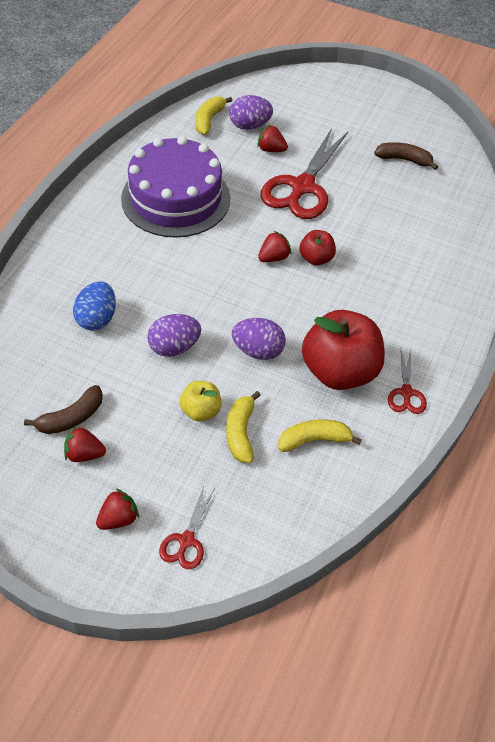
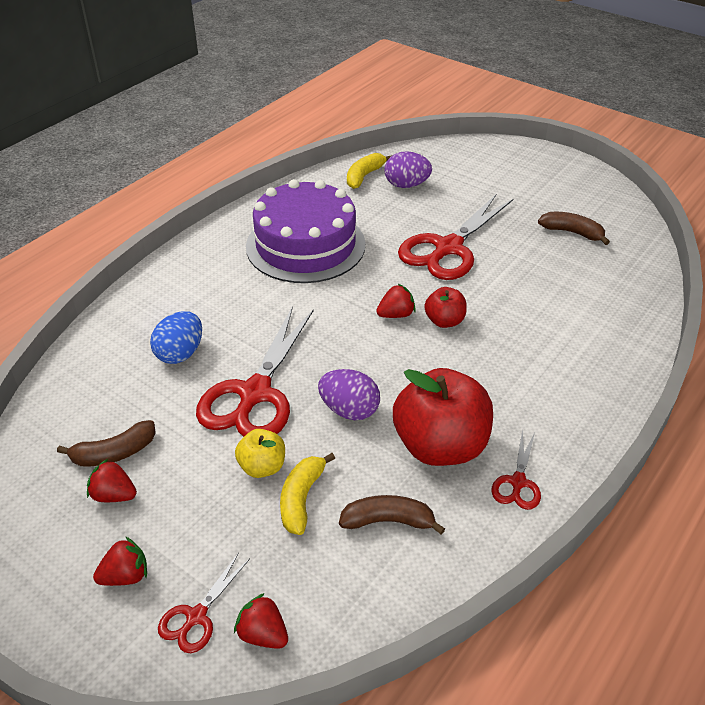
camera: 15 degrees right, 10 degrees down
purple egg [147,314,201,357] -> red scissors [196,306,314,437]
red strawberry [257,125,288,152] -> red strawberry moved to [234,593,288,649]
yellow banana [278,419,362,452] -> brown banana [339,495,445,535]

